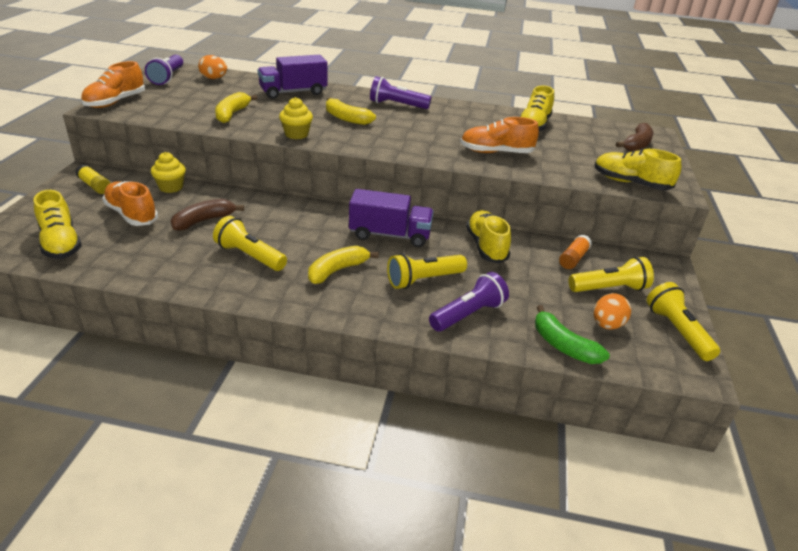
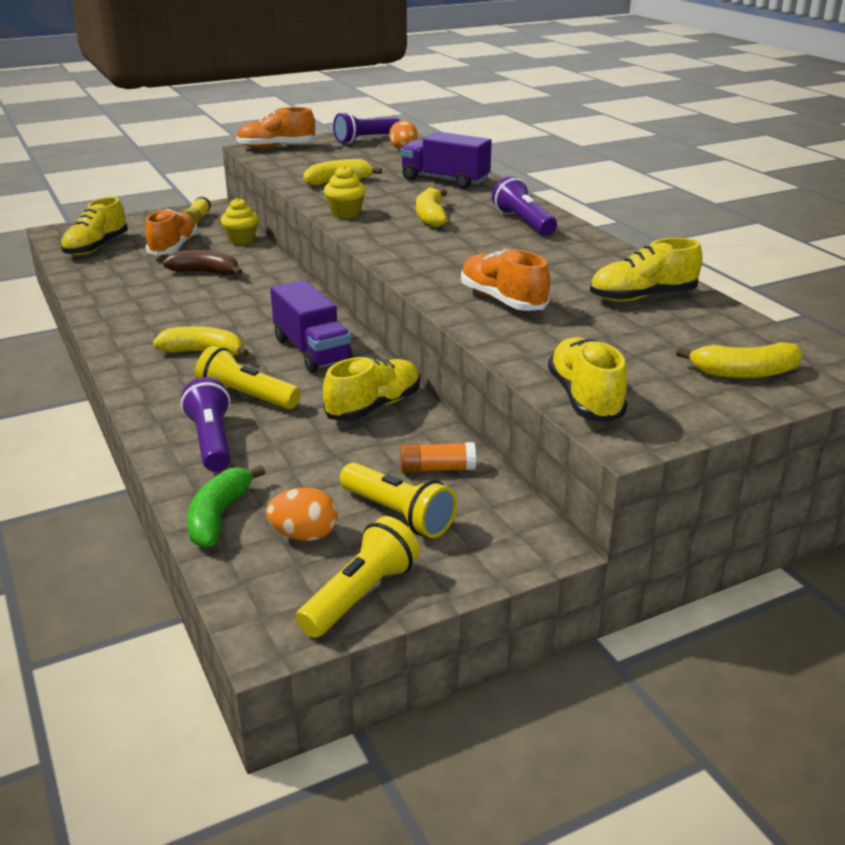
camera: 55 degrees right, 5 degrees down
yellow flashlight [213,216,287,271] -> none
purple flashlight [429,272,509,332] -> purple flashlight turned 120 degrees counterclockwise [181,377,230,472]
brown banana [616,123,654,152] -> yellow banana [676,342,803,379]

